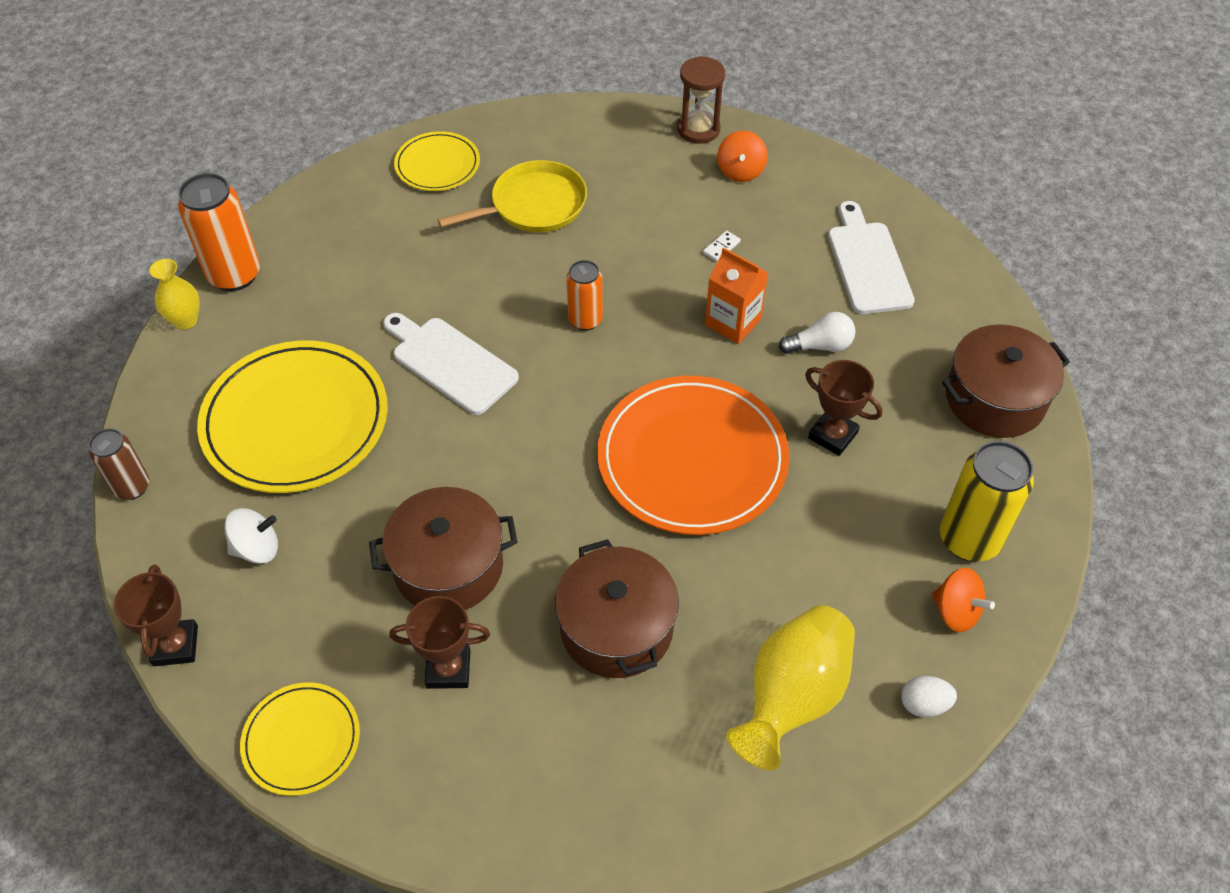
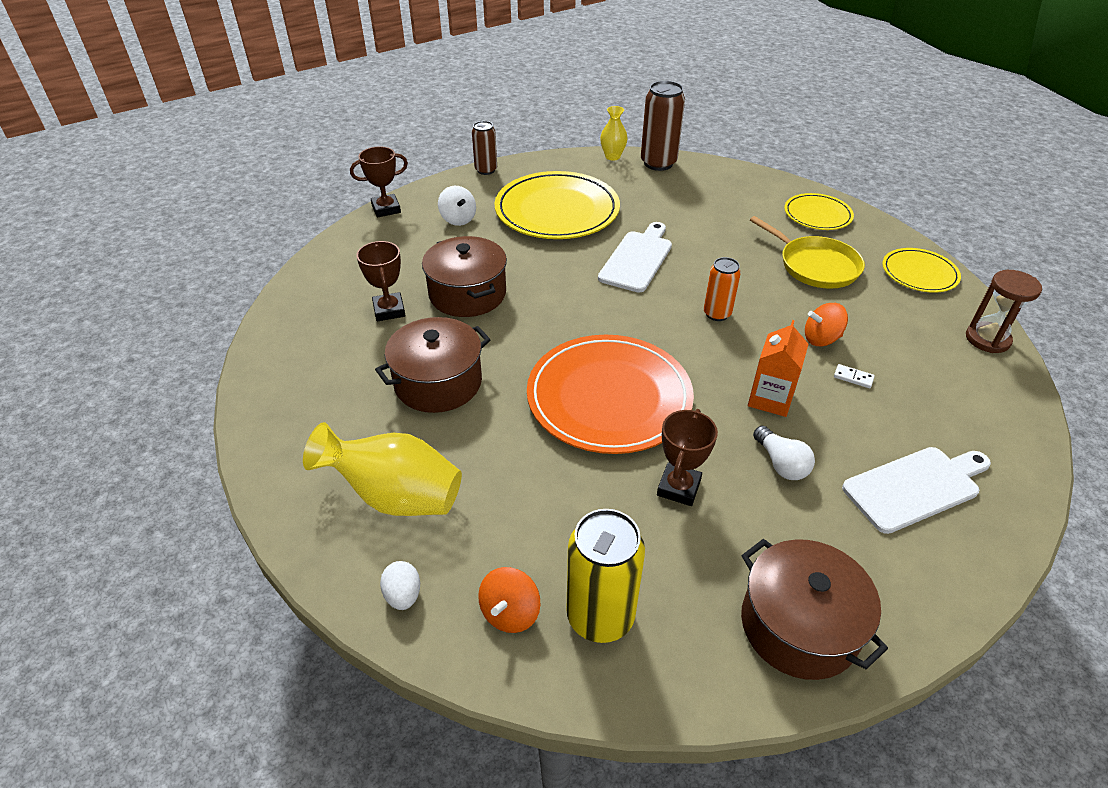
camera: 75 degrees right, 10 degrees down
orange can [178,173,260,291] -> brown can [641,81,685,171]
yellow plate [240,682,360,796] -> yellow plate moved to [882,248,961,293]
orange spinning top [717,131,768,182] -> orange spinning top moved to [805,303,848,346]

